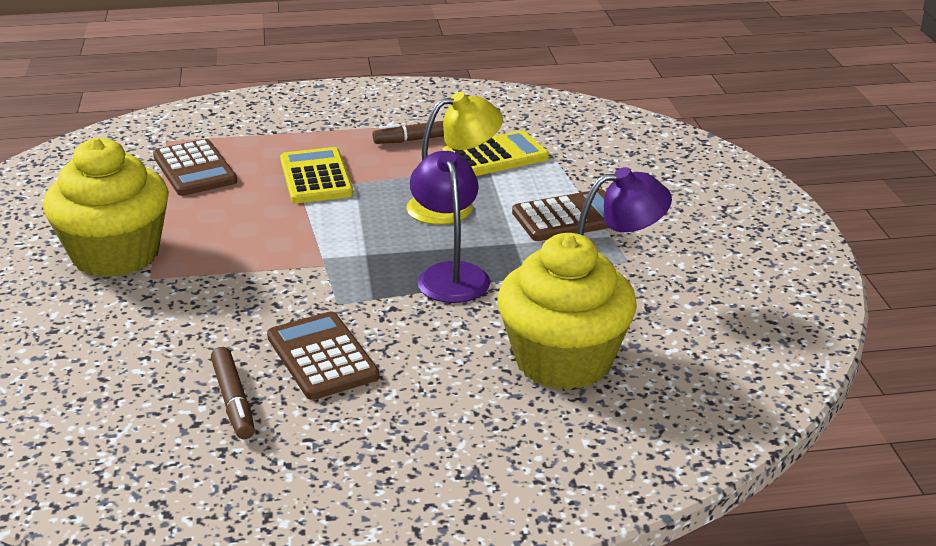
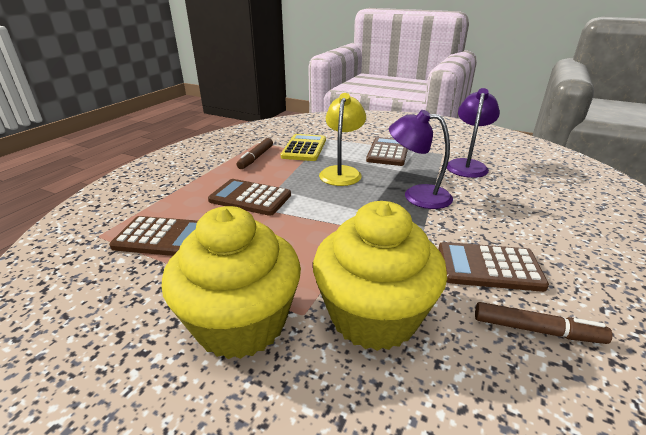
camera: 55 degrees left, 0 degrees up
yellow calculator [280,147,353,203] -> brown calculator [208,179,291,216]
yellow cupcake [498,233,637,390] -> yellow cupcake moved to [313,201,447,351]

